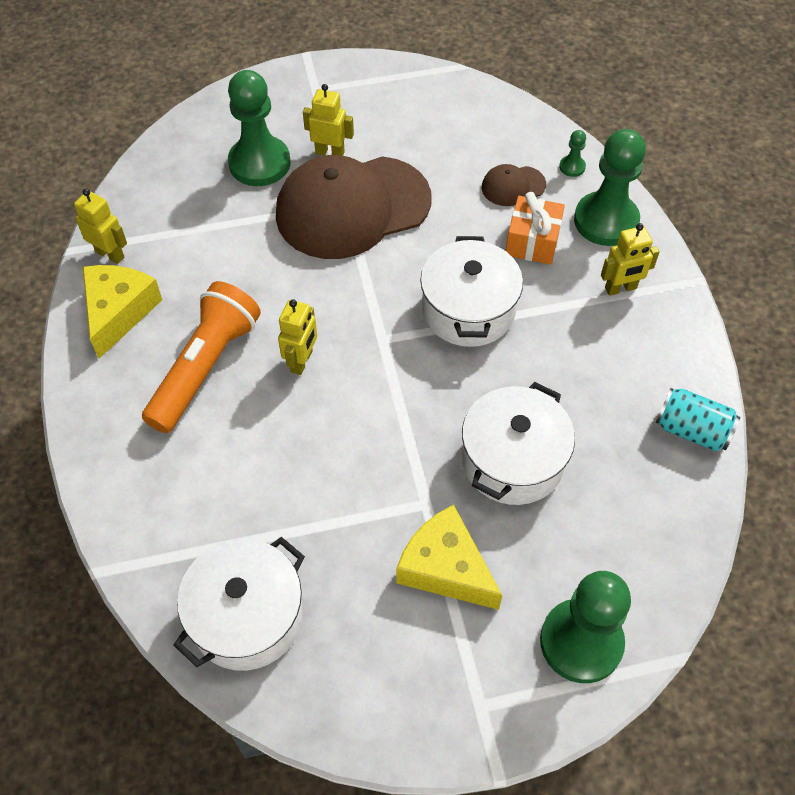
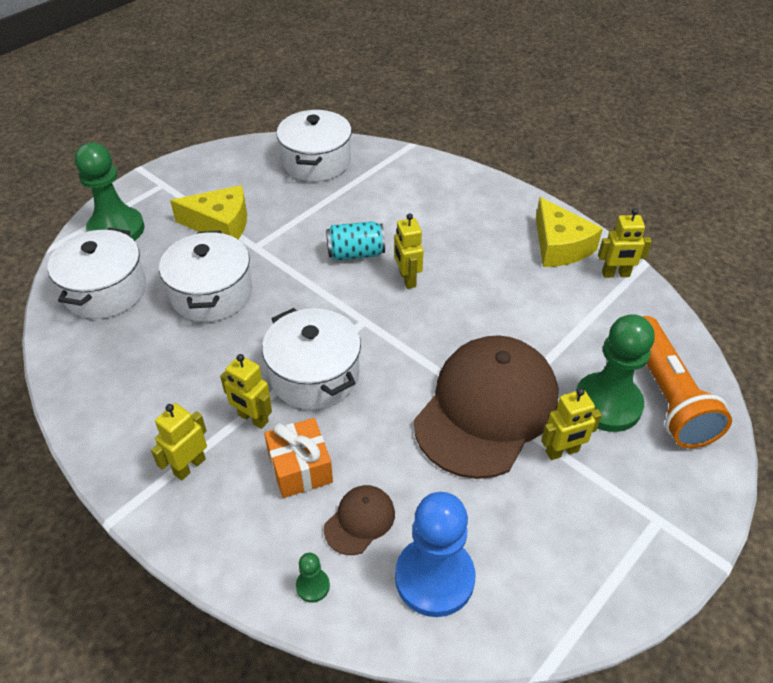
camera: 145 degrees right, 10 degrees down
orange flashlight [142,281,261,433] -> orange flashlight moved to [642,316,732,448]
green pawn [574,129,646,246] -> none
turquoise can [655,388,740,452] -> turquoise can moved to [326,221,385,260]
none -> white pot [48,228,146,319]
none -> yellow robot [220,354,272,429]
none -> blue pawn [395,492,476,617]

